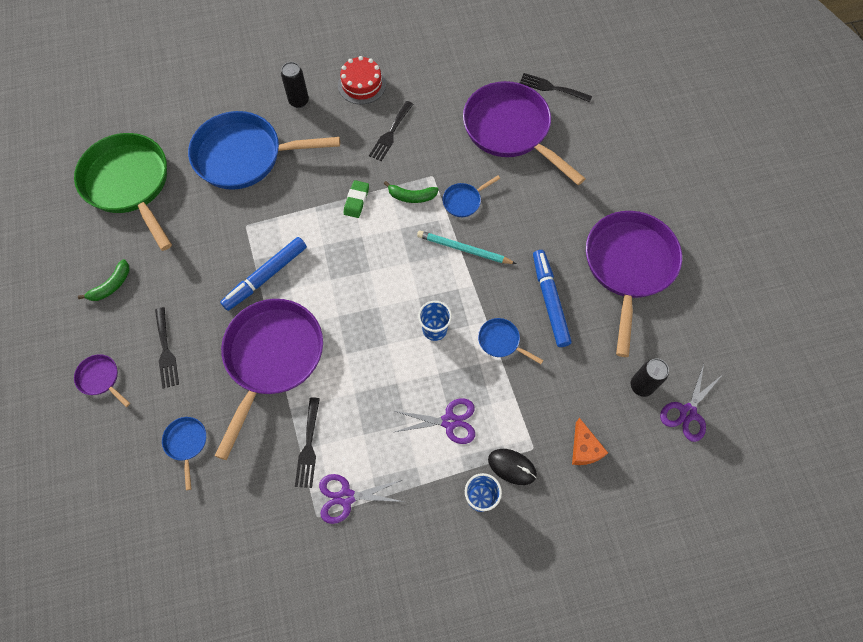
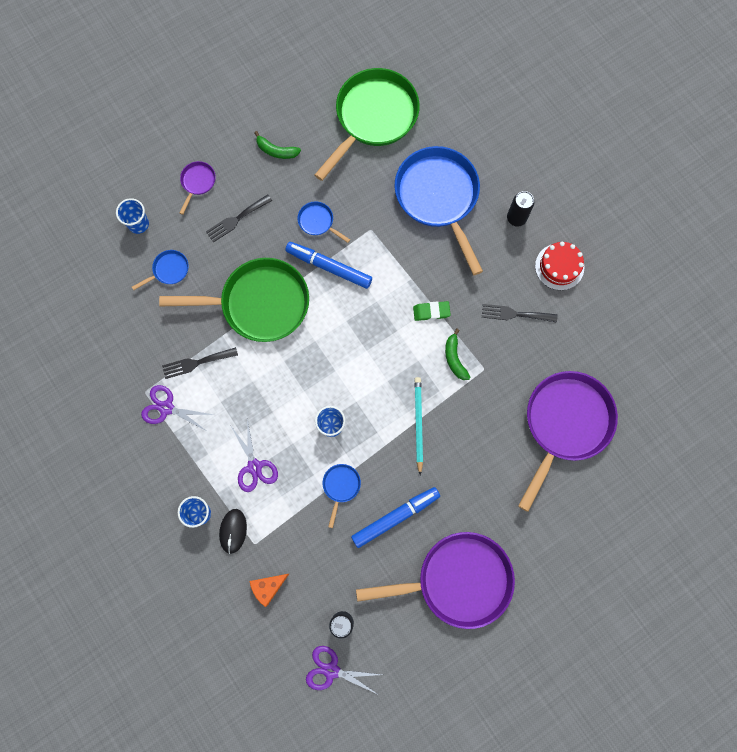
camera: 70 degrees right, 10 degrees up
purple pan [215,299,323,460] -> green pan [159,258,309,342]
purple scissors [319,474,404,524] -> purple scissors turned 45 degrees counterclockwise [141,385,214,432]
blue pan [442,176,500,217] -> blue pan moved to [298,201,350,243]
black fork [520,73,592,102] -> none
none -> blue cup [116,198,149,234]

